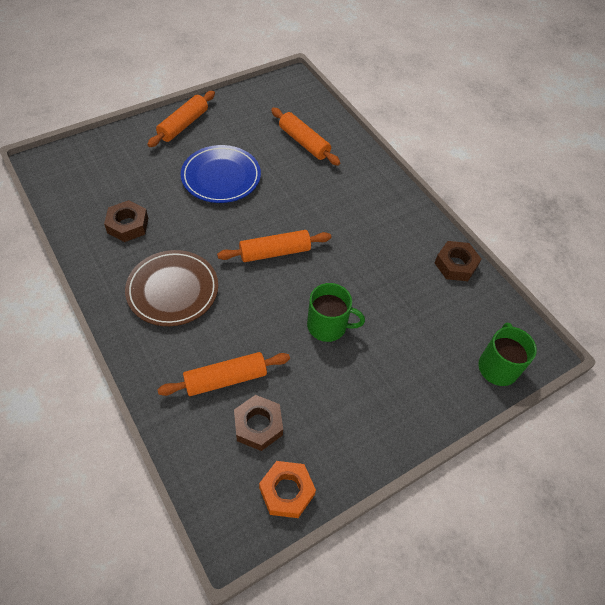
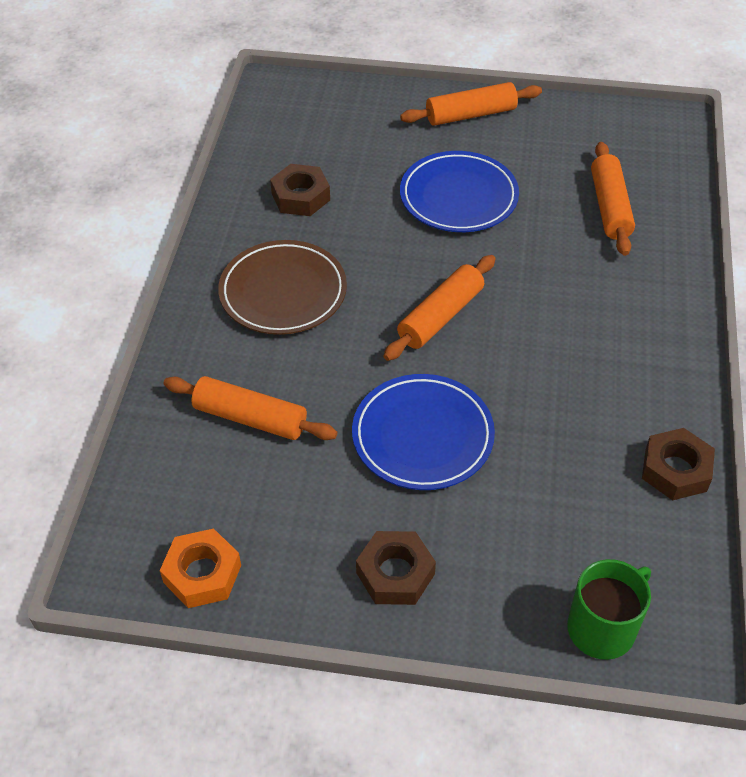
camera: 45 degrees right, 5 degrees down
orange rolling pin [217,230,331,262] -> orange rolling pin turned 75 degrees counterclockwise [384,255,496,361]
brown nut [234,395,283,451] -> brown nut moved to [356,531,436,605]
green mug [307,283,365,342] -> blue plate [352,374,495,490]

